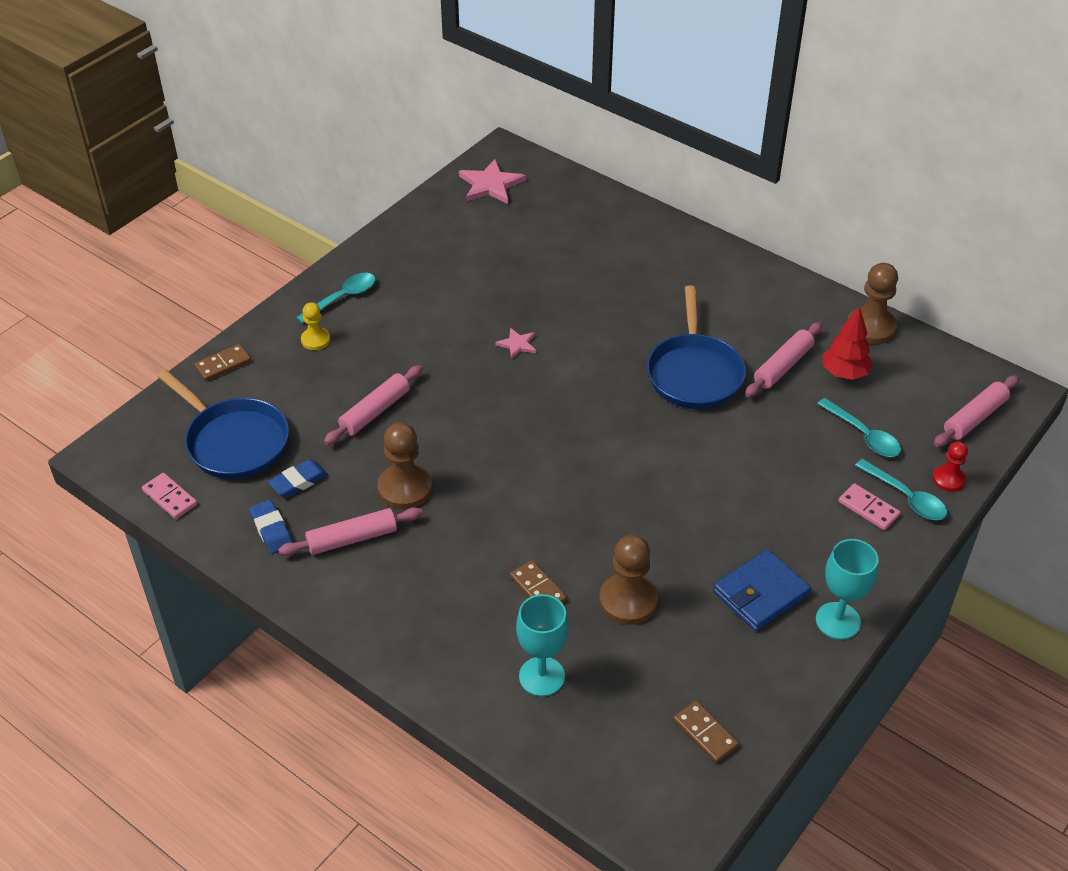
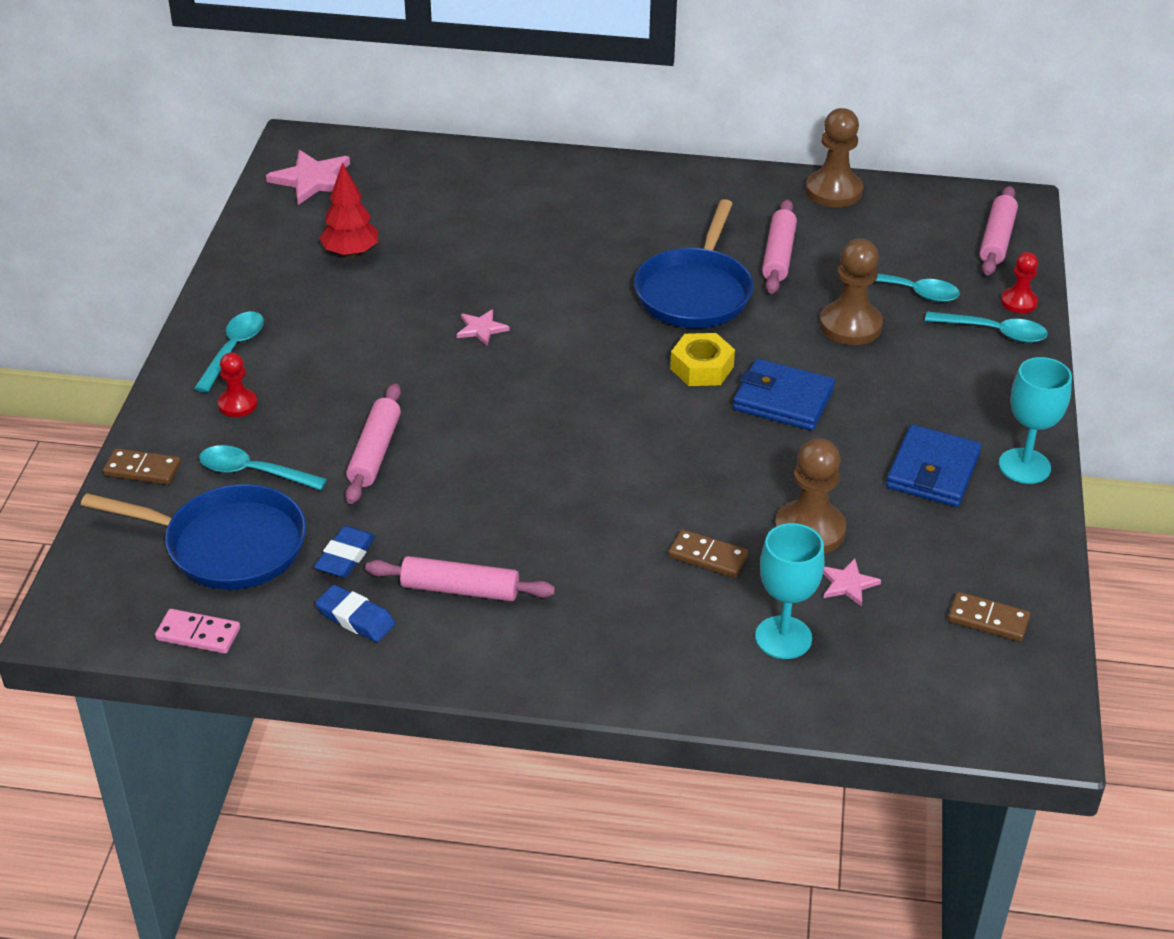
camera: 30 degrees left, 5 degrees down
brown domino [194,344,251,381] -> brown domino turned 75 degrees clockwise [103,448,181,485]
pink rolling pin [278,507,423,556] -> pink rolling pin turned 60 degrees clockwise [365,556,555,601]
yellow pawn [301,302,330,350] -> red pawn [218,352,257,417]
brown pawn [377,422,432,509] -> brown pawn moved to [820,239,883,345]
blue pan [647,286,746,409] -> blue pan turned 45 degrees clockwise [634,199,754,328]
red tree [823,306,873,380] -> red tree moved to [319,162,378,258]
pink domino [838,483,900,530] -> none
none -> turquoise spoon [199,445,327,490]
none -> yellow nut [670,333,735,386]
none -> blue wallet [733,359,835,430]
none -> pink star [823,559,881,607]

